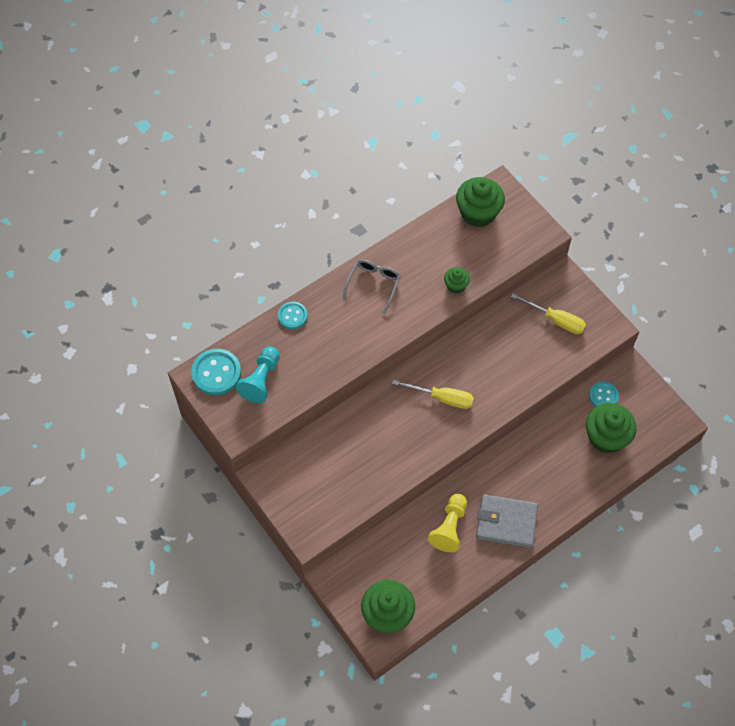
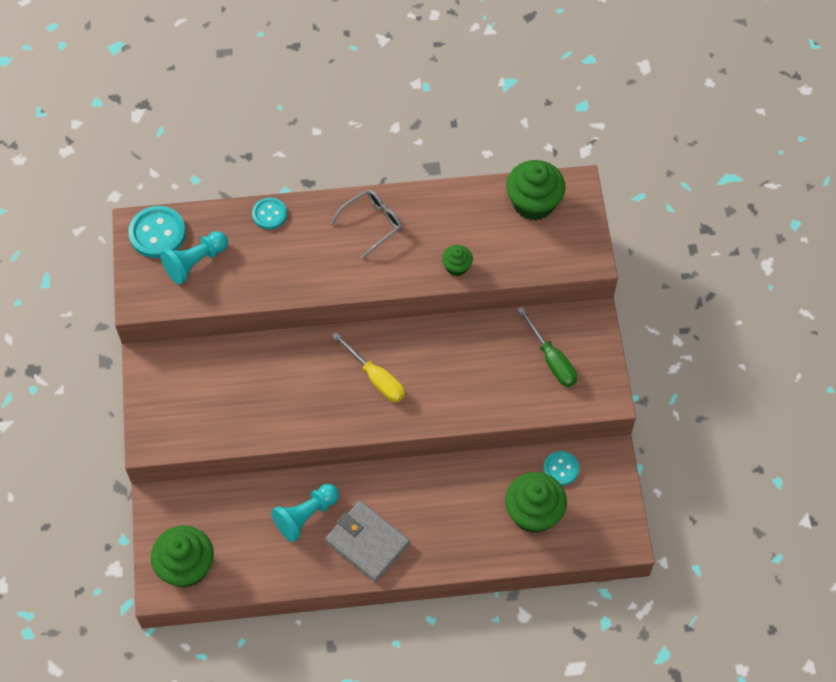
camera: 30 degrees right, 0 degrees up
yellow pawn [428,494,467,552] -> turquoise pawn [271,484,339,542]
yellow screwdriver [511,293,586,334] -> green screwdriver [517,307,577,387]

